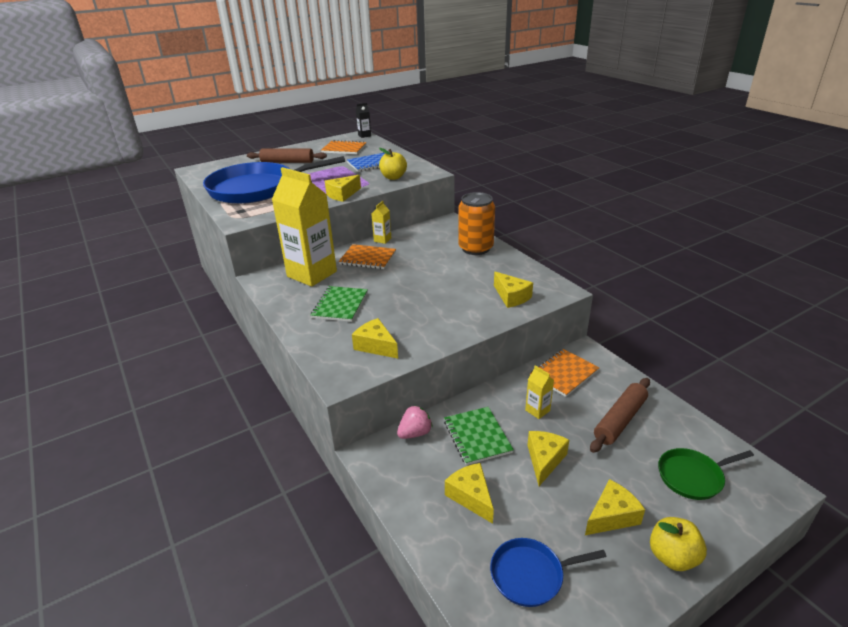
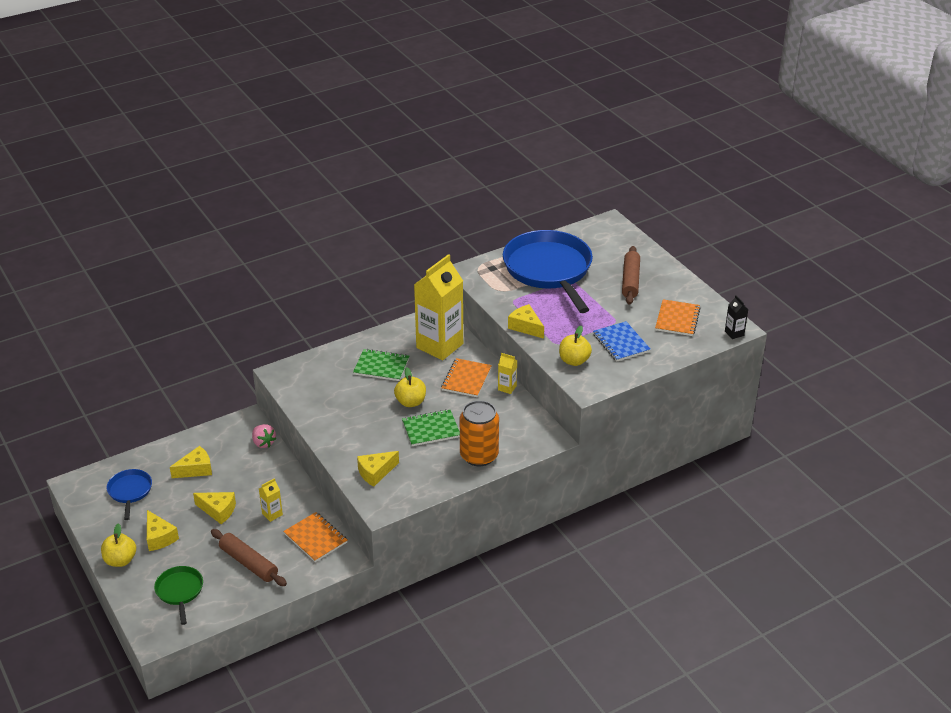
camera: 90 degrees right, 5 degrees up
yellow cheese [352,318,398,359] -> none
green notebook [444,407,514,465] -> green notebook moved to [402,409,460,446]
none -> yellow apple [394,367,426,407]

